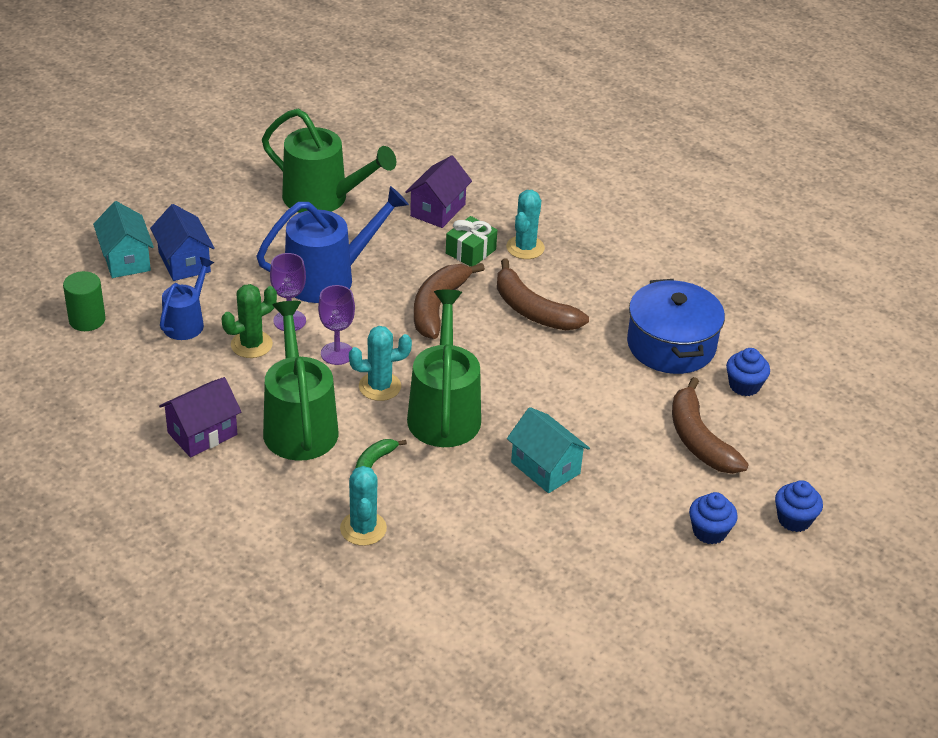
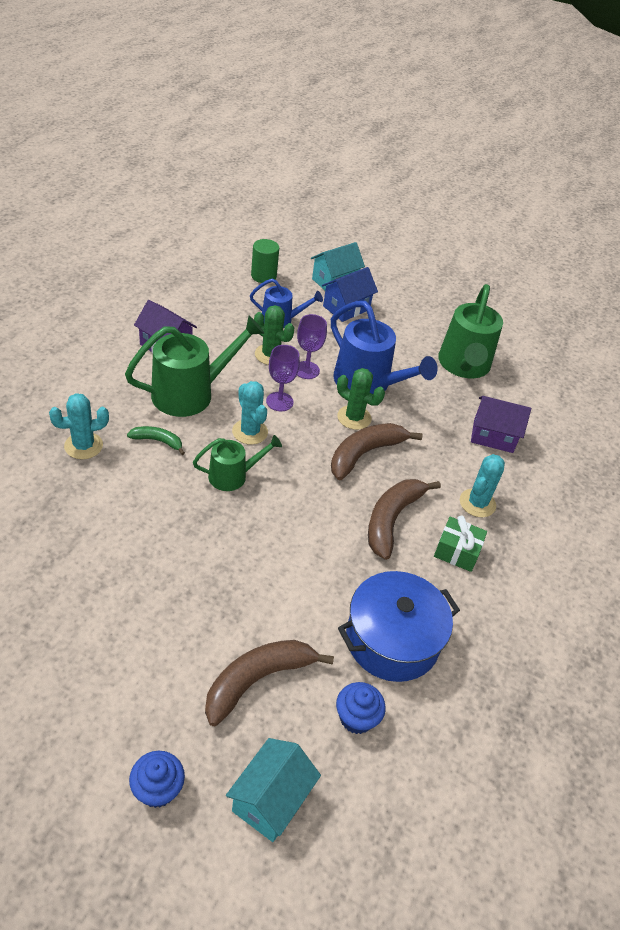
camera: 70 degrees right, 5 degrees up
green watering can [407,290,481,447] -> green watering can [193,435,282,491], size x0.58
brown banana [414,263,485,339] -> brown banana turned 45 degrees counterclockwise [331,423,422,480]
green gift [446,216,497,267] -> green gift moved to [434,516,487,572]
turquoise cactus [506,190,545,259] -> turquoise cactus turned 60 degrees counterclockwise [460,454,505,517]
turquoise house [507,407,590,493] -> turquoise house moved to [226,738,321,842]
blue cupcake [689,492,738,544] -> none
none -> green cactus [337,368,385,430]

